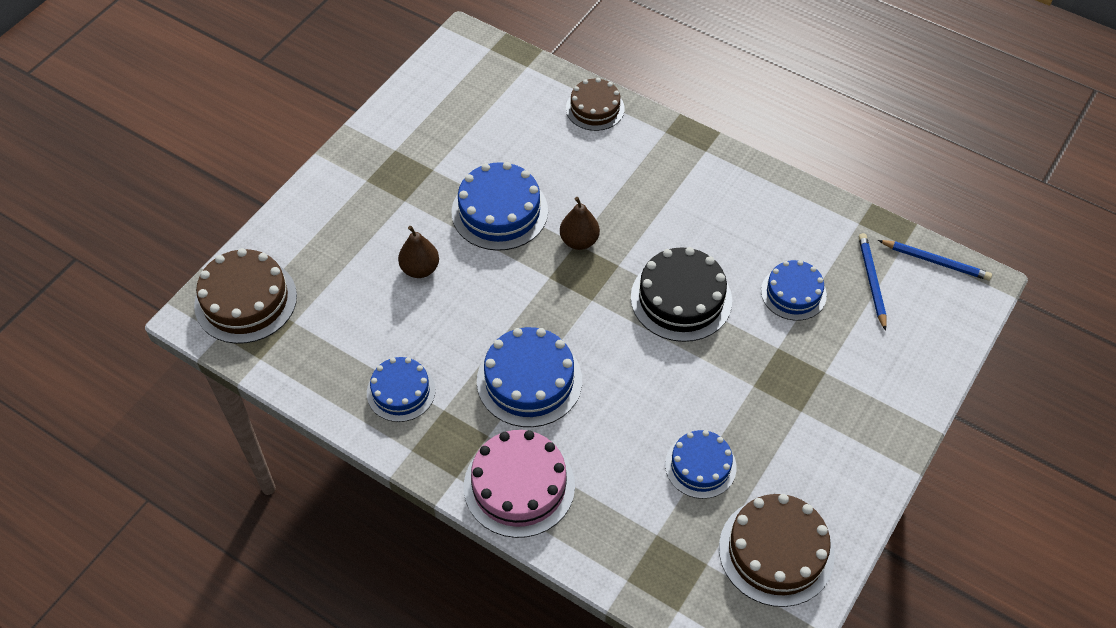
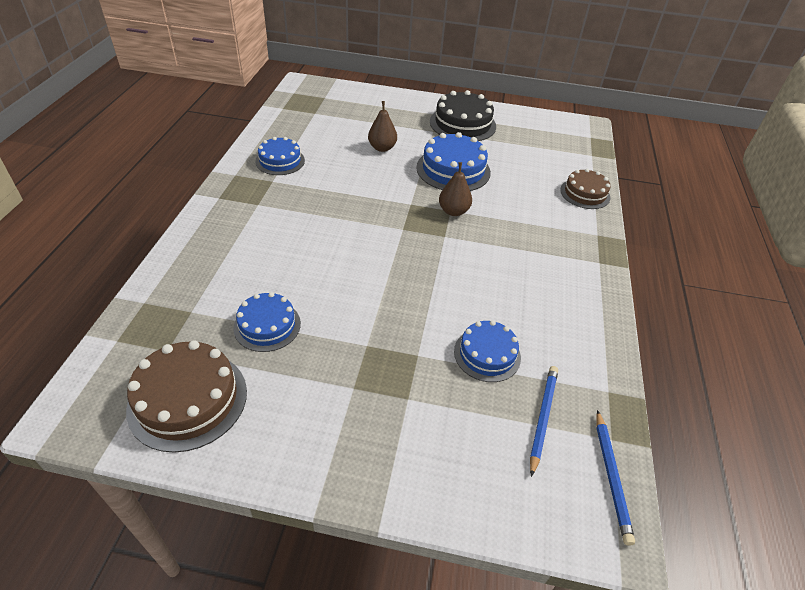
camera: 65 degrees right, 10 degrees down
brown cake [194,248,297,344] -> none
pink cake [464,430,575,538] -> none
blue cake [477,327,582,427] -> none
black cake [631,247,732,342] -> black cake moved to [430,90,496,141]
blue pencil [859,233,886,331] -> blue pencil turned 45 degrees counterclockwise [530,366,558,477]

